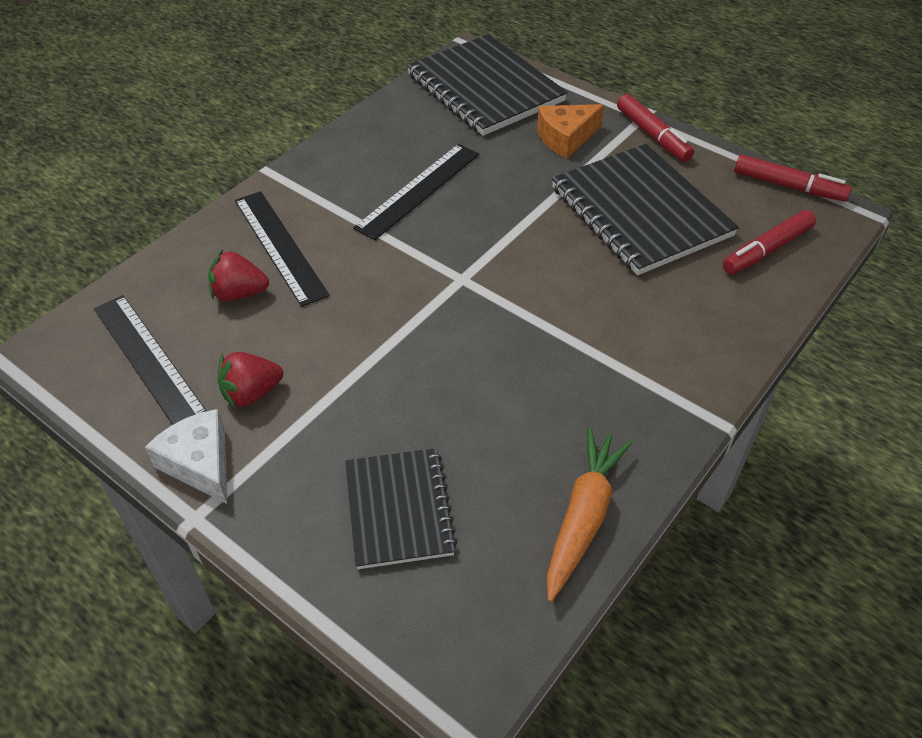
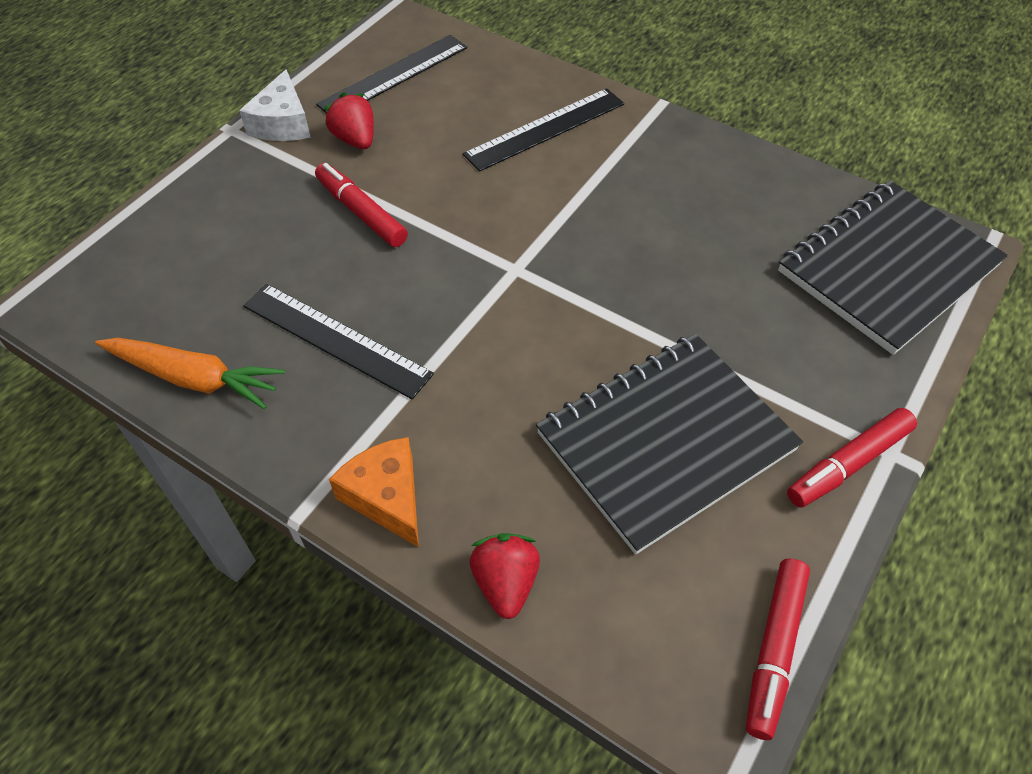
camera: 85 degrees right, 5 degrees up
white cheese [145,409,227,504] -> white cheese turned 135 degrees clockwise [239,69,311,141]
red strawberry [208,250,269,301] -> red strawberry moved to [470,533,540,619]
black notebook [345,448,457,569] -> none
black ruler [353,144,479,240] -> black ruler moved to [243,284,434,399]
orange cheese [537,104,604,159] -> orange cheese moved to [329,437,419,547]
red marker [723,210,816,275] -> red marker moved to [315,163,408,247]

